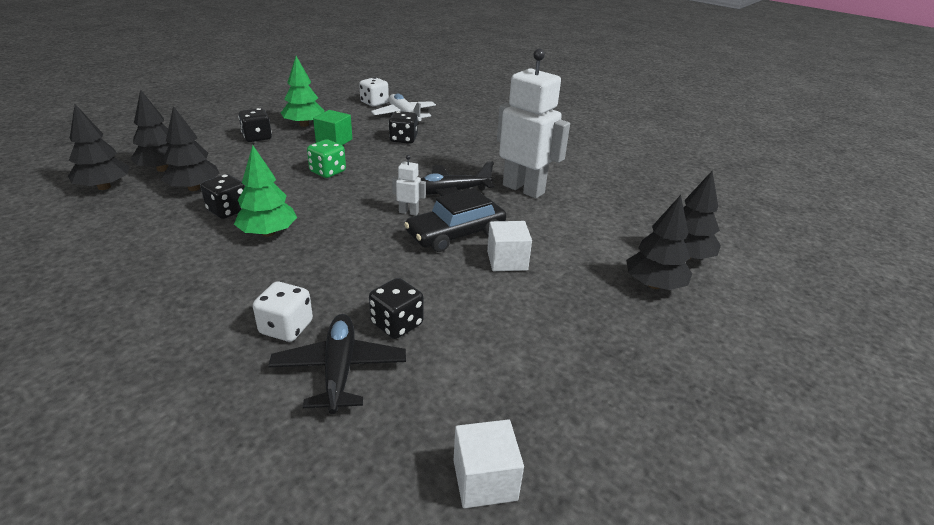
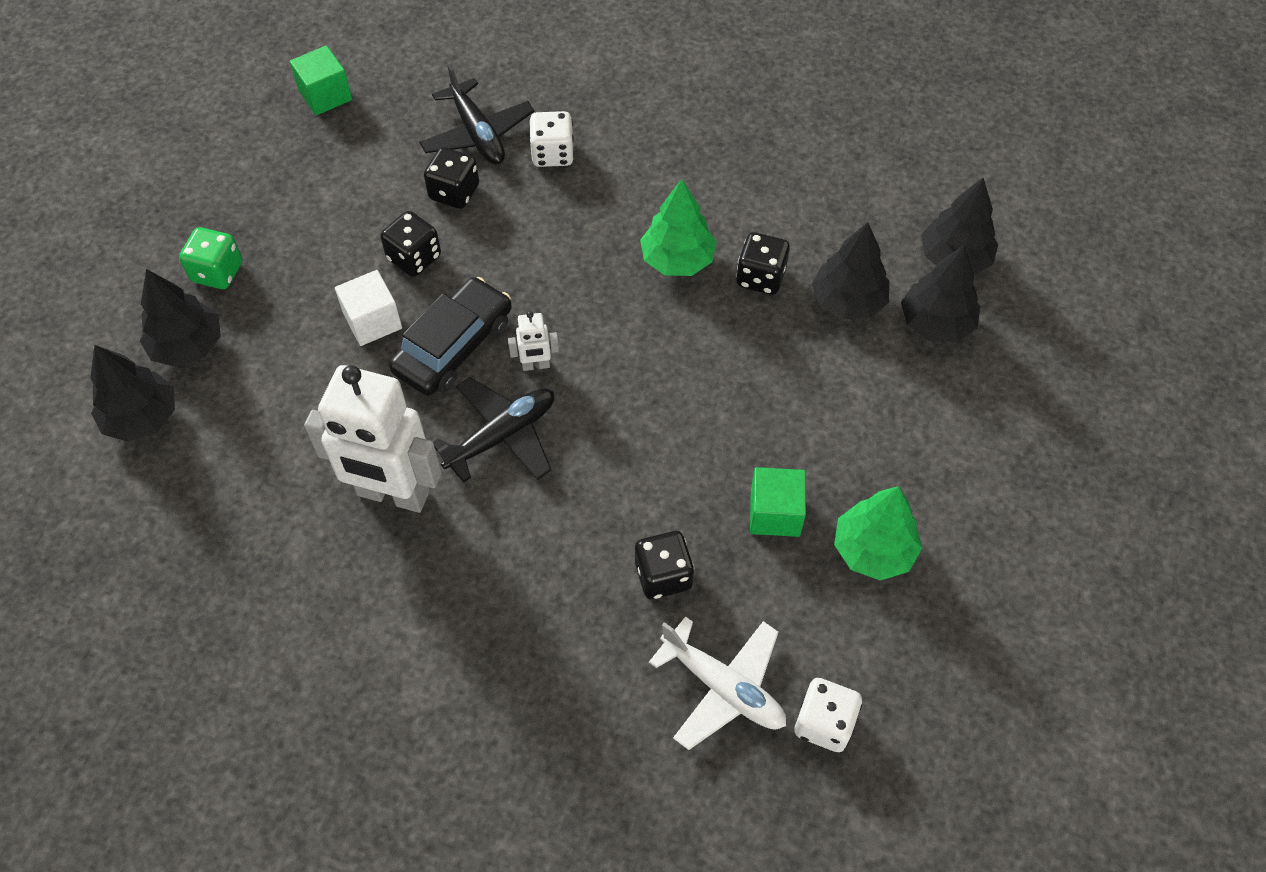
camera: 160 degrees right, 25 degrees up
black dice [238,108,272,142] -> black dice moved to [380,211,441,277]
green dice [307,139,346,178] -> green dice moved to [179,227,242,289]
white cube [454,419,524,508] -> green cube [290,45,352,116]

